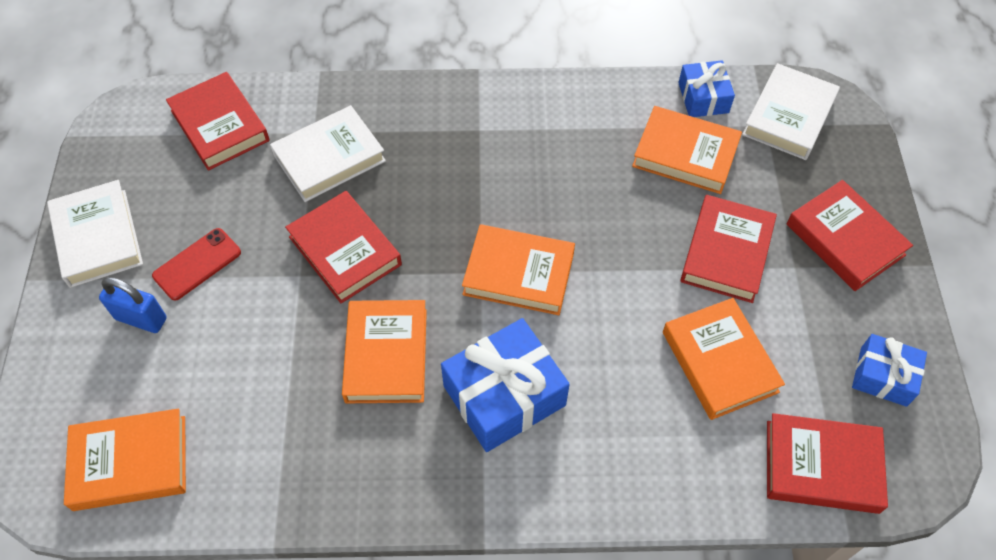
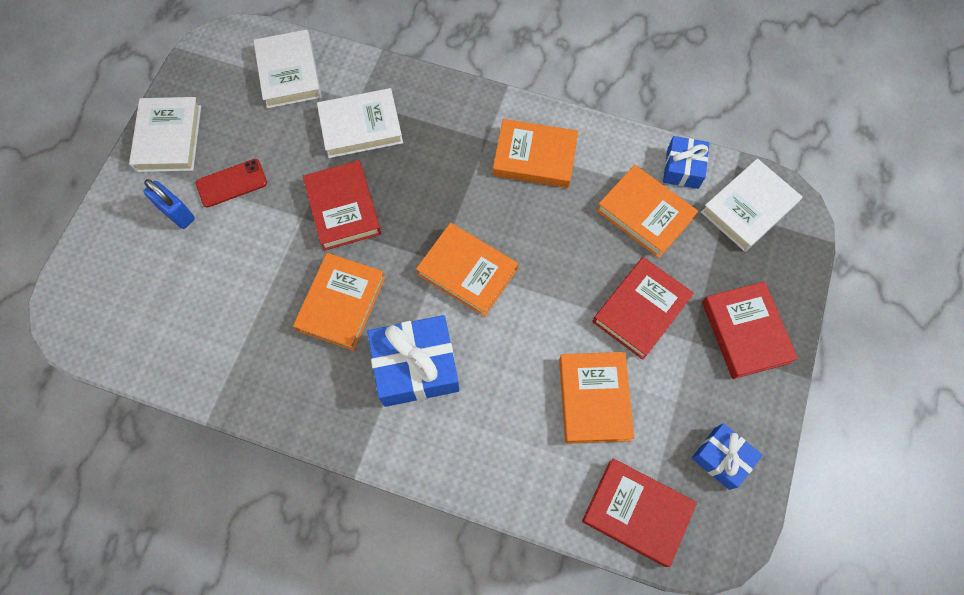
camera: 20 degrees right, 10 degrees up
orange book [64,409,186,511] -> orange book moved to [493,119,578,188]
red book [166,72,270,171] -> white book [253,30,322,109]

